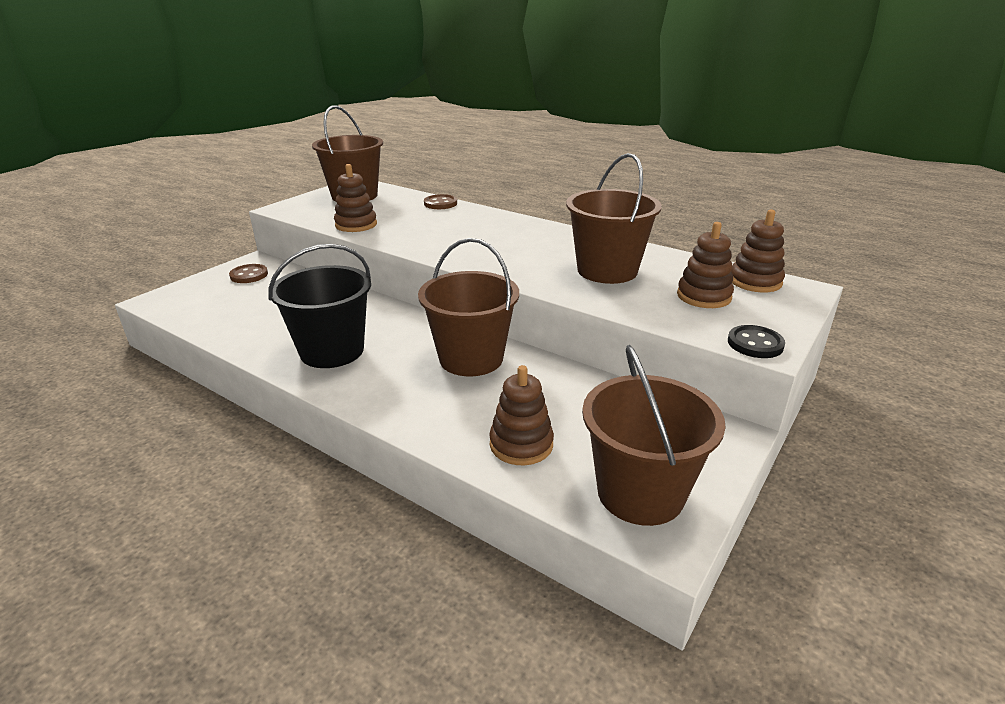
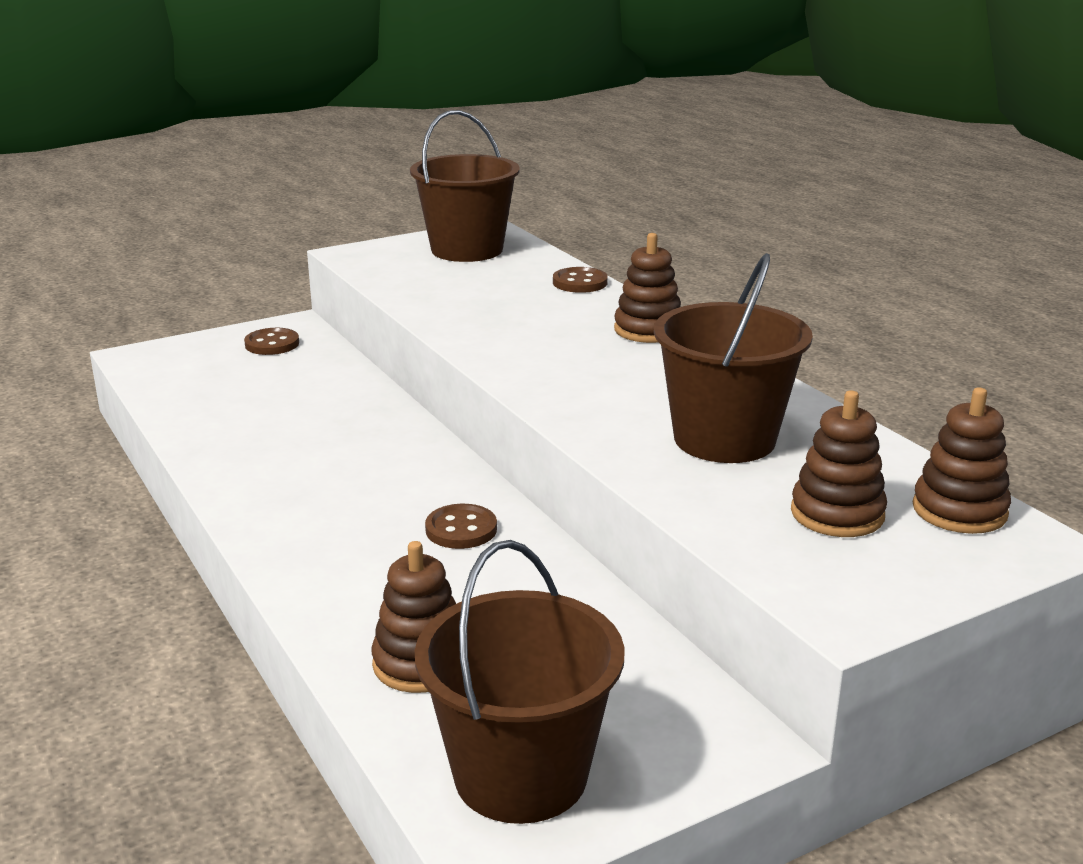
camera: 25 degrees right, 5 degrees down
black bucket [268,244,371,368] -> none
brown stacking toy [334,164,377,232] -> brown stacking toy moved to [614,233,681,343]
brown bucket [418,238,519,376] -> brown button [425,504,497,549]
black button [728,325,785,358] -> none

